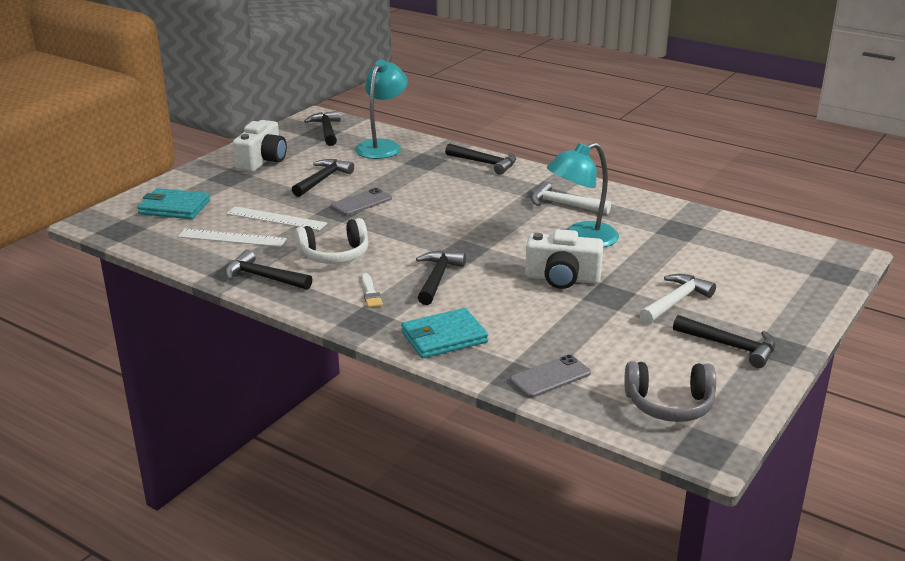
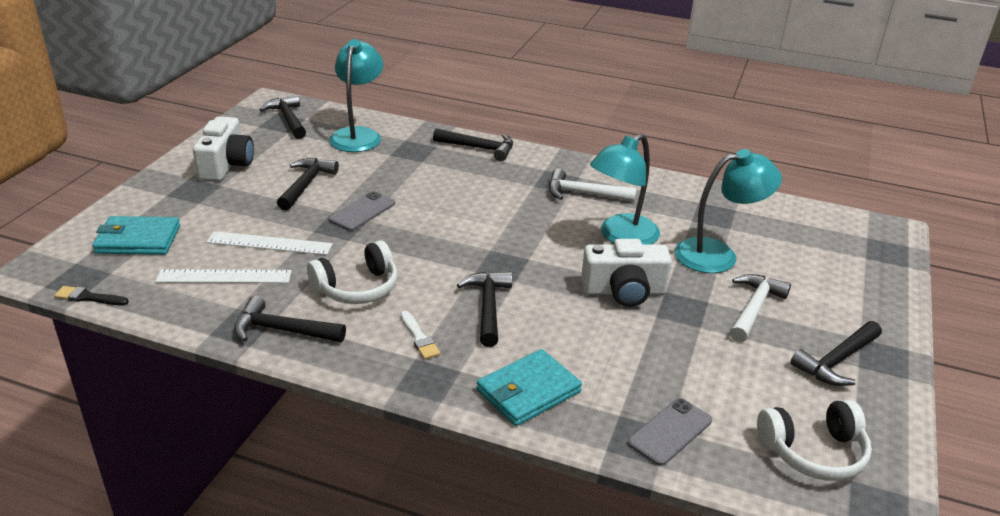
camera: 15 degrees left, 5 degrees up
grey headphones [624,361,716,422] -> white headphones [757,399,872,481]
black hammer [673,315,775,368] -> black hammer turned 120 degrees clockwise [790,321,882,386]
none -> black brush [54,286,129,305]
none -> turquoise lamp [675,149,782,273]

